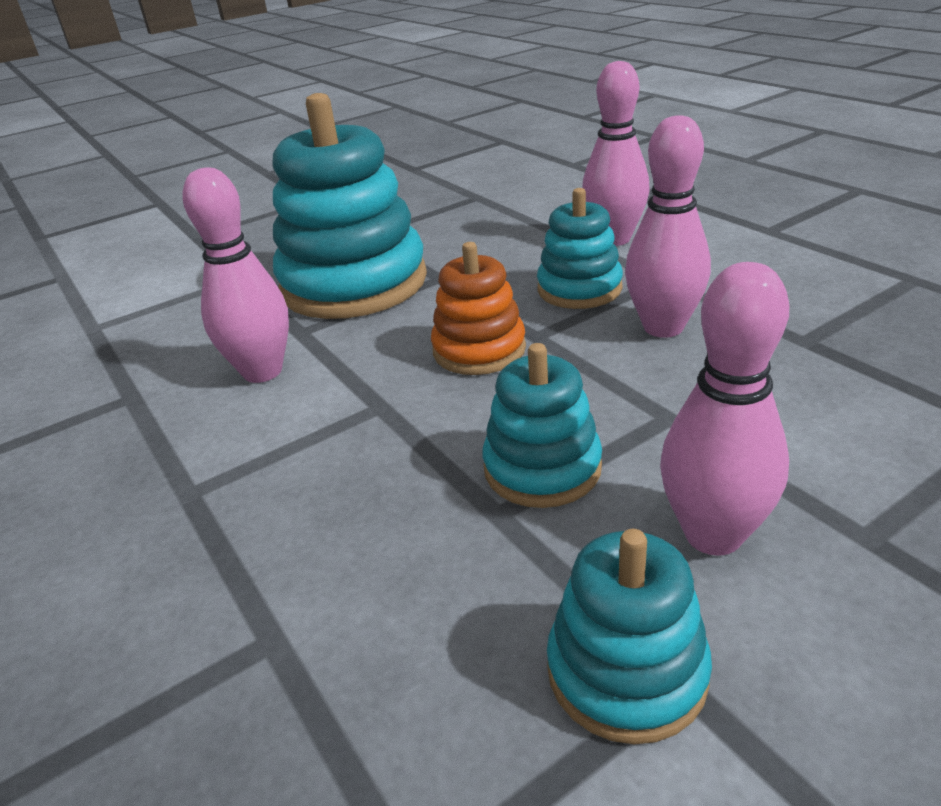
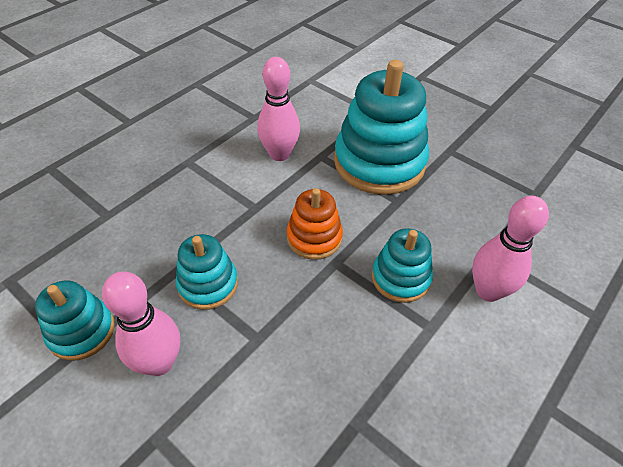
camera: 70 degrees right, 15 degrees up
pink bowling pin [625,115,711,338] -> none

